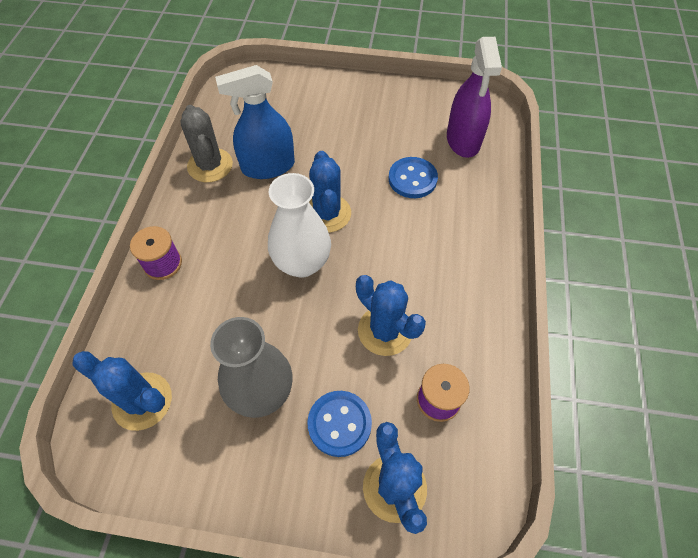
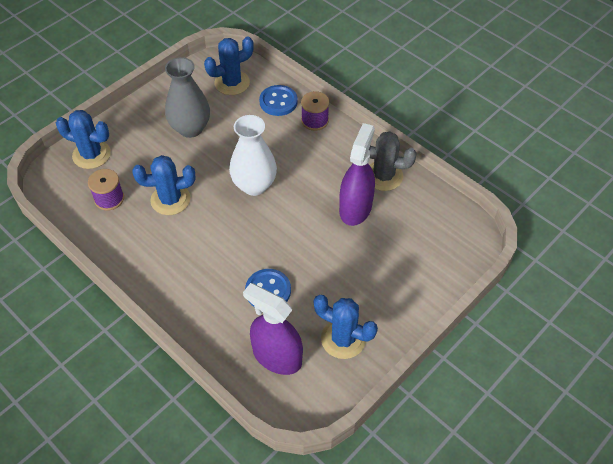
camera: 125 degrees right, 5 degrees down
blue spray bottle [215,65,295,179] -> purple spray bottle [339,123,375,226]
blue button [307,391,372,457] -> blue button moved to [259,85,298,116]
blue cactus [309,151,351,233] -> blue cactus moved to [314,295,378,359]

